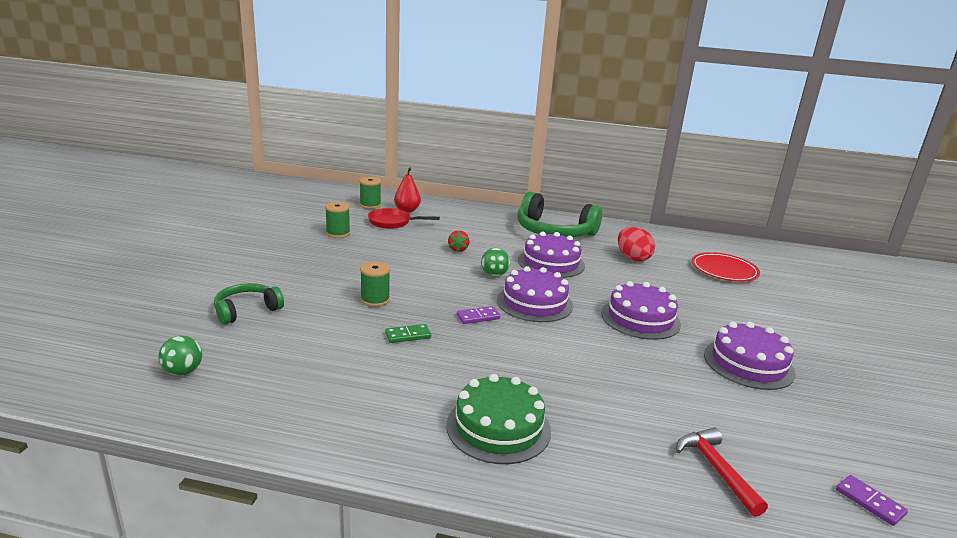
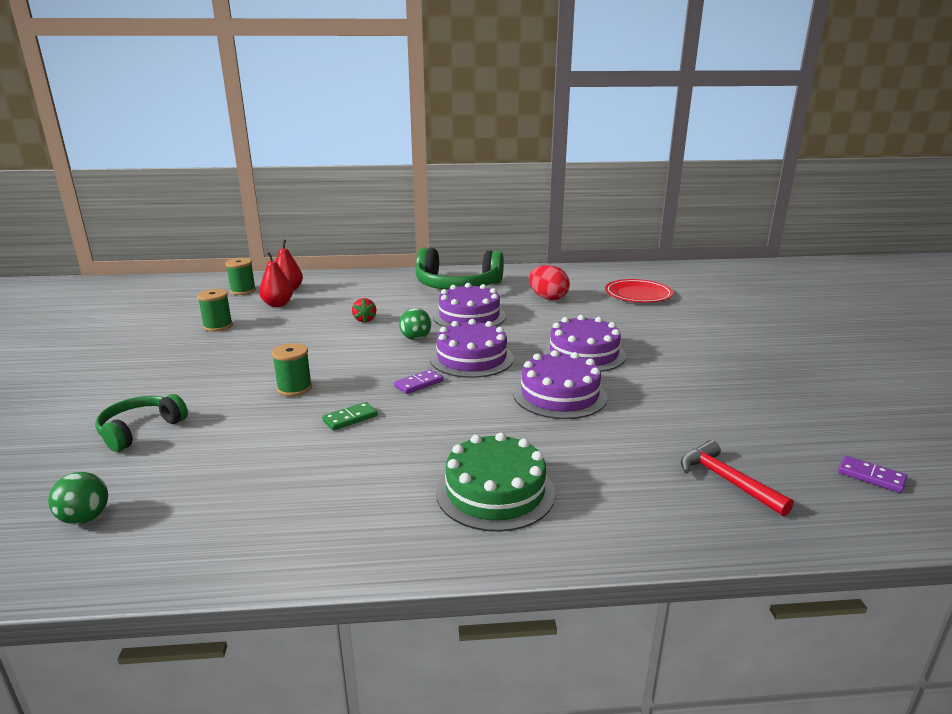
camera: 15 degrees left, 0 degrees up
red pan [368,208,440,229] -> red pear [259,252,293,307]
purple cake [704,322,795,390] -> purple cake moved to [513,350,607,419]

